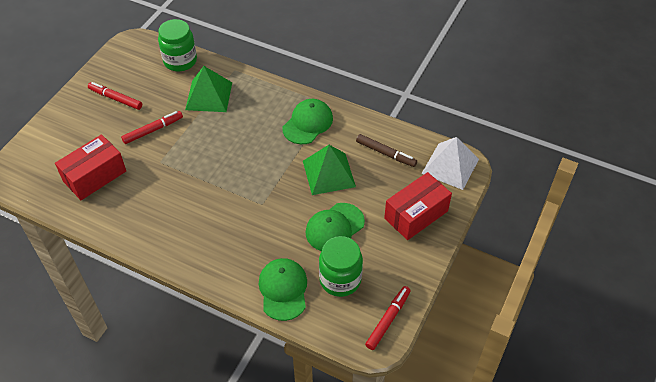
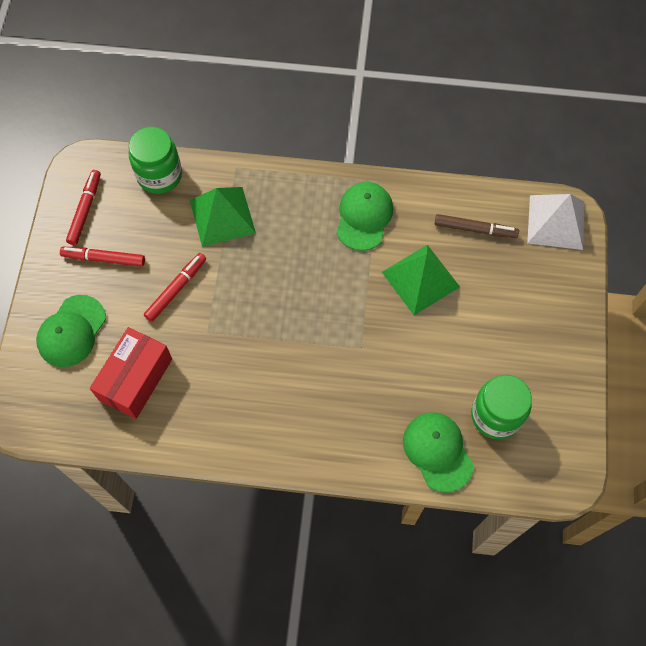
camera: 20 degrees left, 15 degrees up
green cap [306,203,365,251] -> green cap moved to [36,295,106,367]
red marker [365,286,411,350] -> red marker moved to [66,170,101,245]
red box [384,172,452,240] -> none

